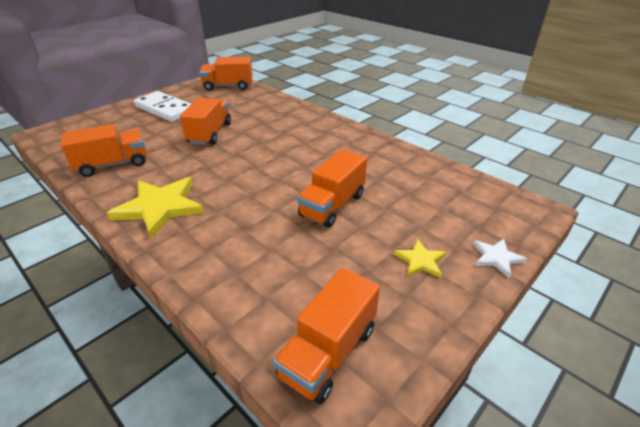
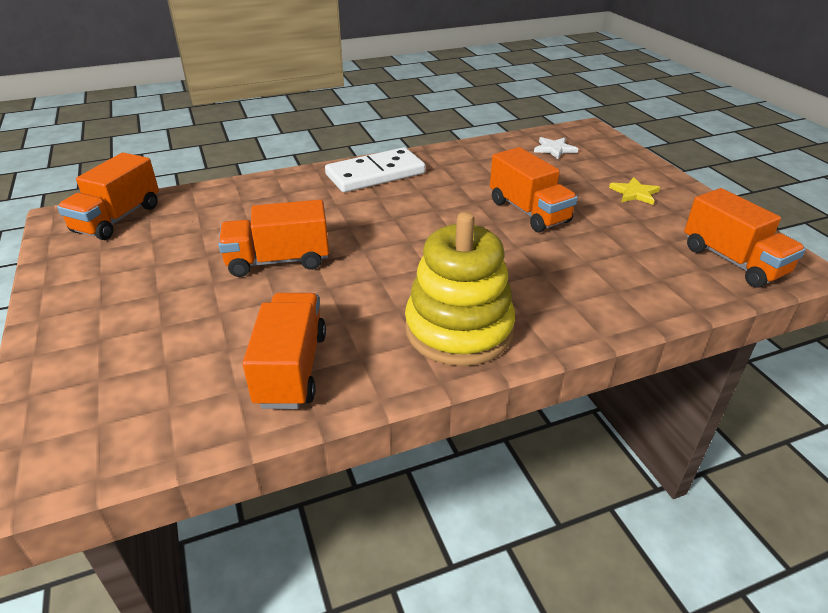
camera: 65 degrees left, 0 degrees up
yellow star [107,177,204,238] -> yellow stacking toy [405,212,515,366]
white domino [134,91,191,122] -> white domino moved to [325,147,425,192]
orange truck [180,98,231,145] -> orange truck turned 45 degrees counterclockwise [218,200,329,277]
white star [473,239,527,278] -> white star moved to [534,137,578,159]

